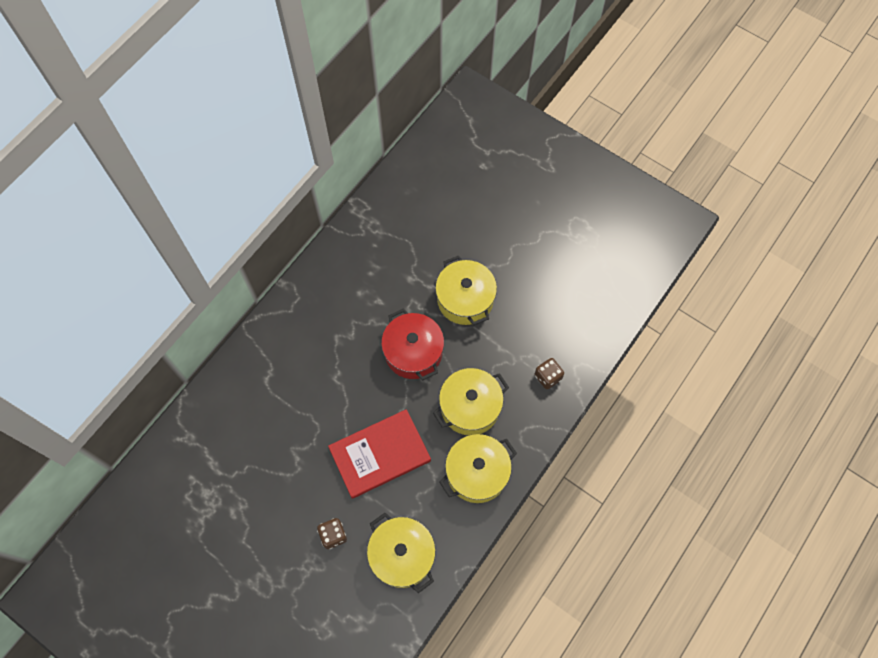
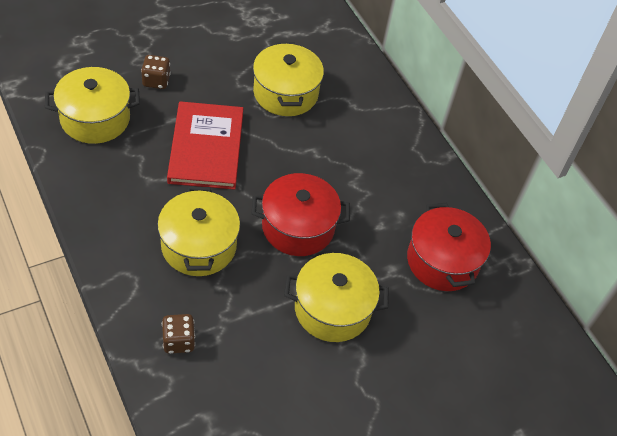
camera: 110 degrees right, 15 degrees down
yellow pot [439,434,517,503] -> yellow pot moved to [253,42,324,116]
none -> red pot [407,203,491,291]

